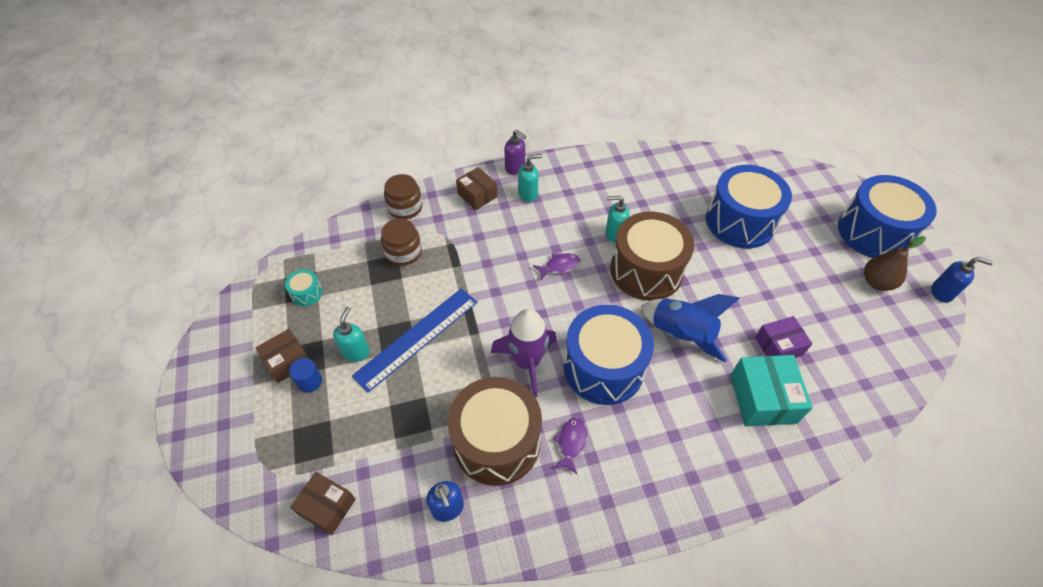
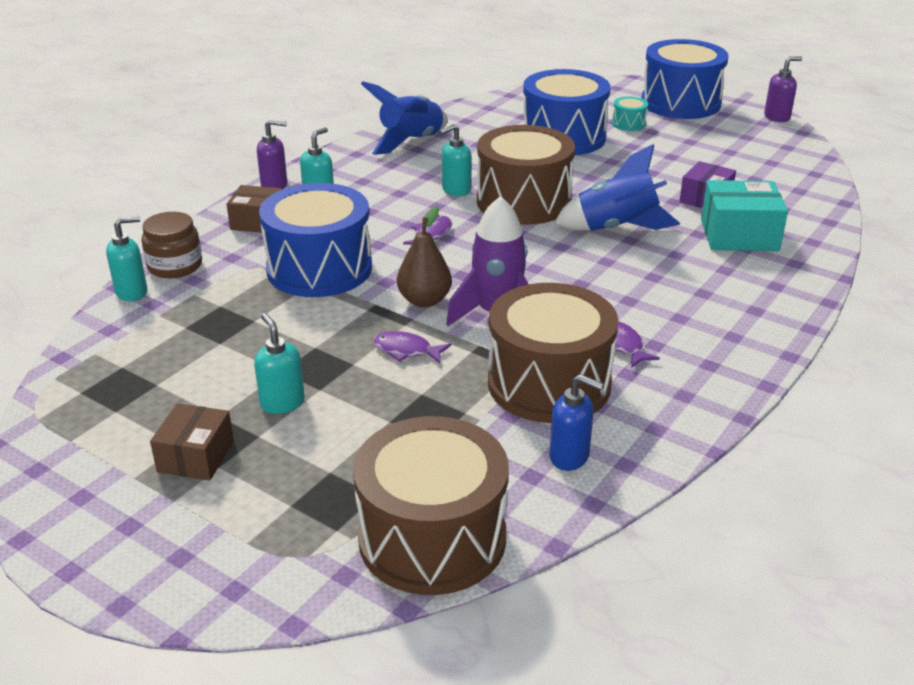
camera: 40 degrees left, 20 degrees down
turquoise drum [285,269,323,306] -> turquoise drum moved to [612,96,648,131]
blue cylinder [289,358,322,393] -> none
brown box [290,472,356,535] -> brown drum [353,416,509,595]
blue ruler [352,289,478,393] -> none
brown jar [381,219,422,266] -> none
blue drum [563,305,654,405] -> blue drum moved to [259,183,372,297]
turquoise box [730,355,813,426] -> turquoise box turned 45 degrees counterclockwise [701,180,788,251]
brown pear [864,236,926,291] -> brown pear moved to [397,206,452,307]
blue soap dispenser [931,257,993,303] -> purple soap dispenser [764,56,802,122]
none -> turquoise soap dispenser [106,216,147,301]
none -> blue rocket [361,81,448,155]
none -> purple fish [373,331,451,363]

